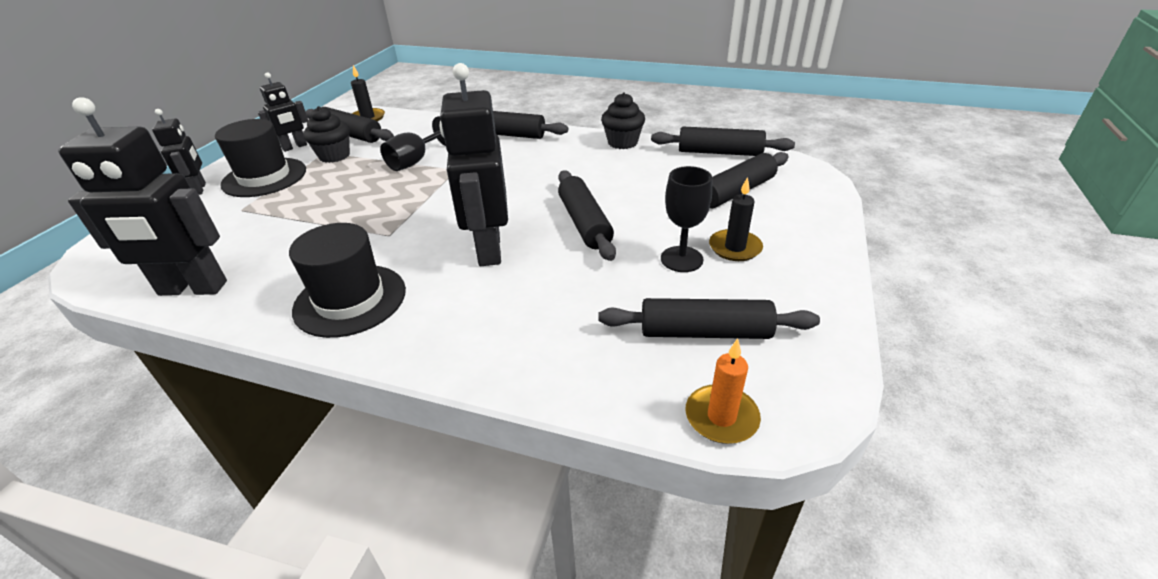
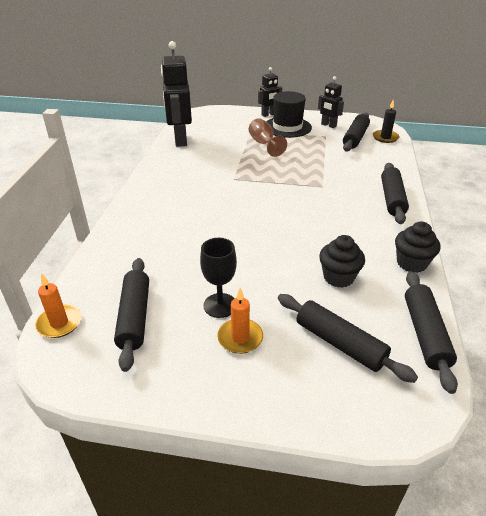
camera: 80 degrees right, 0 degrees up
black hat [289,223,406,338] -> none
black cupcake [303,106,350,163] -> black cupcake moved to [319,235,365,288]
black goblet [380,116,446,171] -> none
black robot [439,63,508,266] -> none
black rolling pin [558,170,616,261] -> none
black candle [709,177,763,261] -> orange candle [217,288,263,354]
none -> brown goblet [249,118,287,157]

